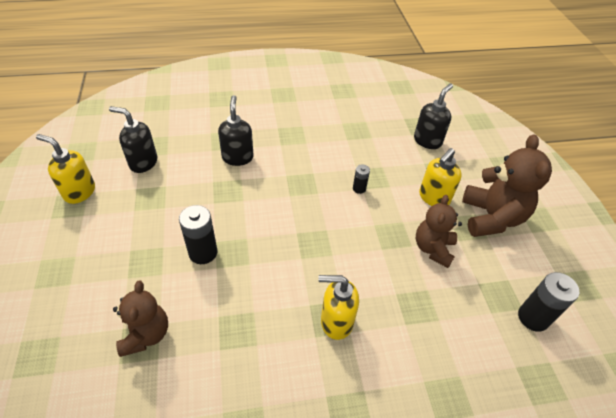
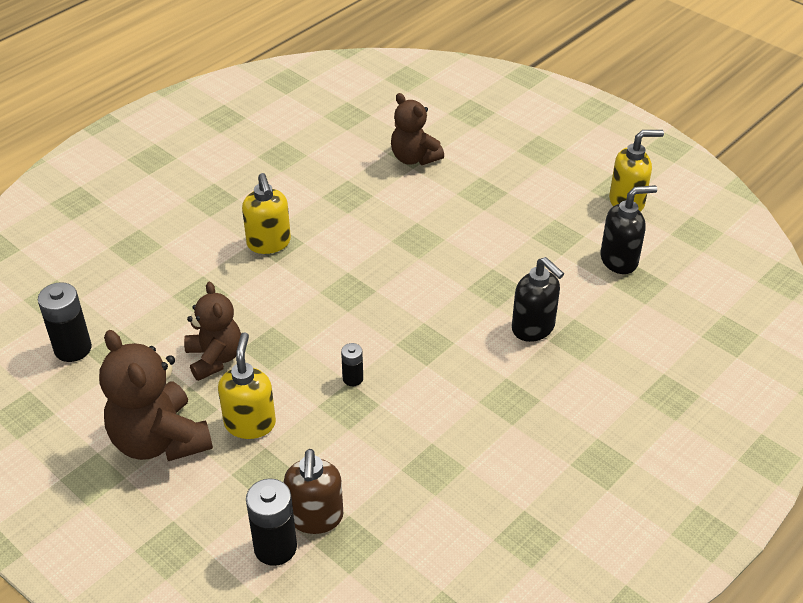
camera: 145 degrees right, 5 degrees down
black battery [179,205,217,264] -> black battery moved to [246,479,297,566]
yellow soap dispenser [318,275,359,340] -> yellow soap dispenser turned 105 degrees clockwise [242,173,291,254]
black soap dispenser [414,84,453,149] -> brown soap dispenser [284,449,343,534]

